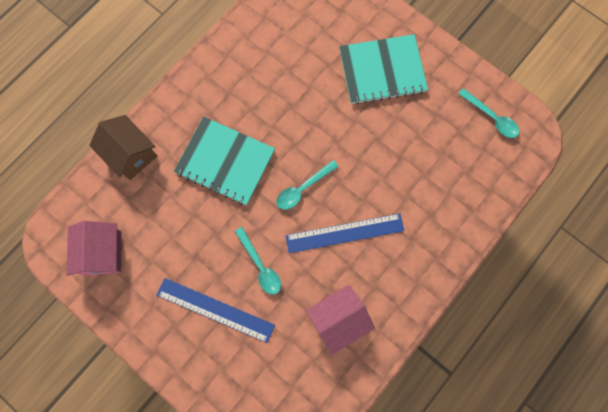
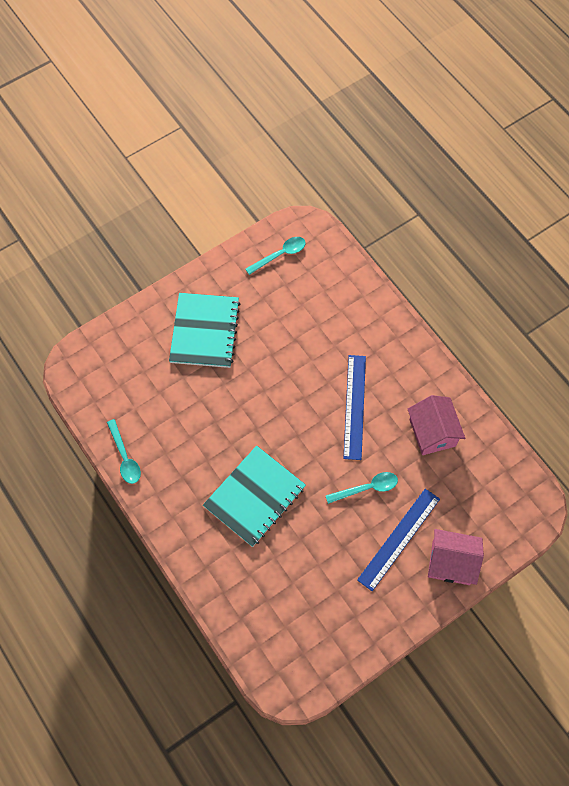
camera: 75 degrees left, 10 degrees down
pink house [66,221,121,276] -> pink house moved to [428,529,484,585]
brown house [89,115,157,180] -> none
turquoise spoon [276,160,339,210] -> turquoise spoon moved to [107,419,141,484]

